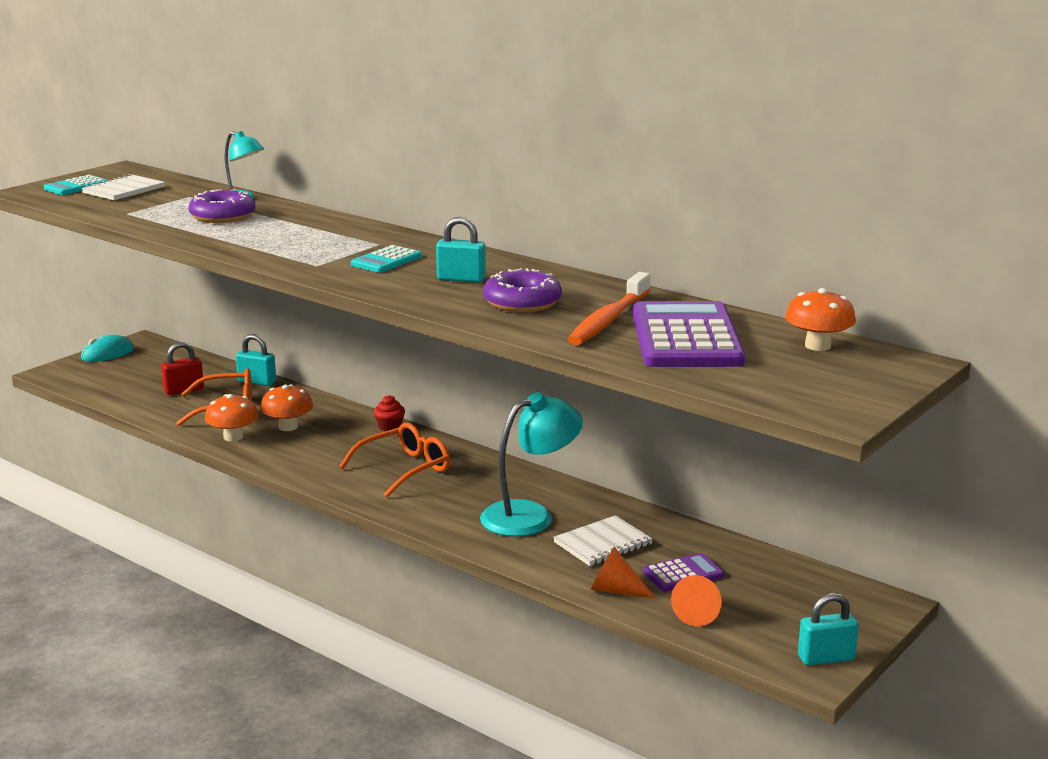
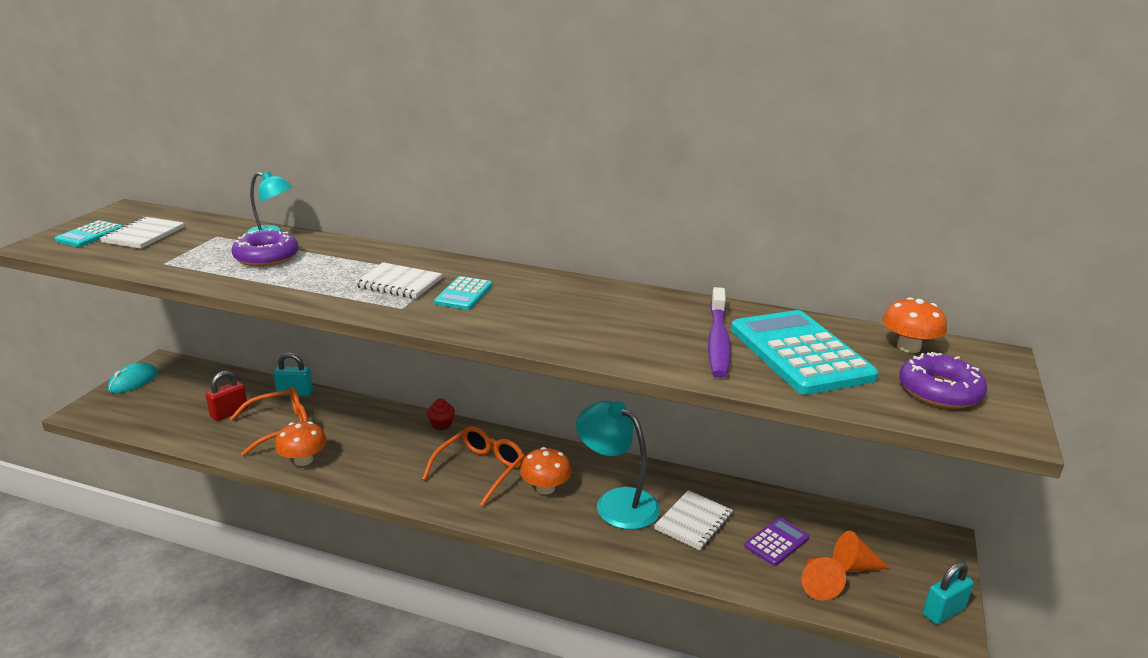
camera: 20 degrees left, 5 degrees up
orange mushroom [260,384,313,431] -> orange mushroom moved to [520,447,572,494]
turquoise padlock [436,217,486,283] -> none
turquoise lamp [480,392,583,537] -> turquoise lamp turned 90 degrees counterclockwise [576,401,660,530]
purple donut [483,268,562,312] -> purple donut moved to [899,352,987,409]
orange toothbrush [567,272,650,345] -> purple toothbrush [708,287,731,378]
orange cone [591,547,655,598] -> orange cone moved to [833,531,890,572]
purple calculator [633,301,745,367] -> turquoise calculator [731,310,878,395]
none -> white notebook [354,262,442,298]

